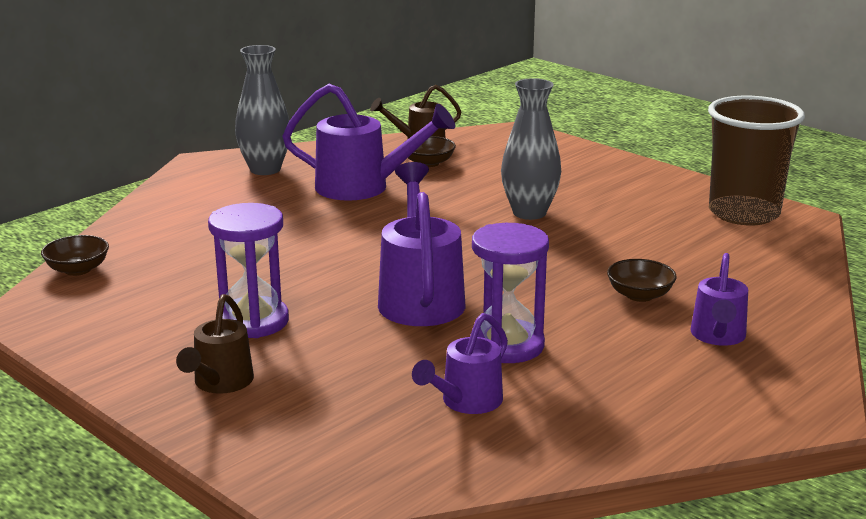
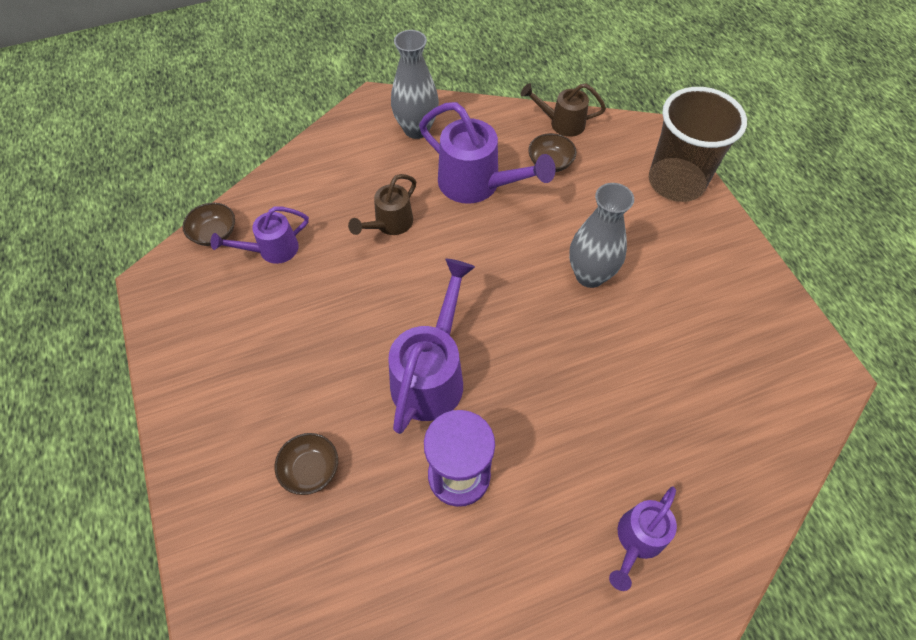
camera: 25 degrees right, 35 degrees up
brown watering can [176,294,254,394] -> brown watering can moved to [348,174,416,235]
purple hourglass [208,203,289,338] -> none
purple watering can [412,313,508,414] -> purple watering can moved to [211,206,309,264]
brown bowl [607,259,677,302] -> brown bowl moved to [274,433,338,495]
brown cup [708,96,805,225] -> brown cup moved to [649,87,747,202]

